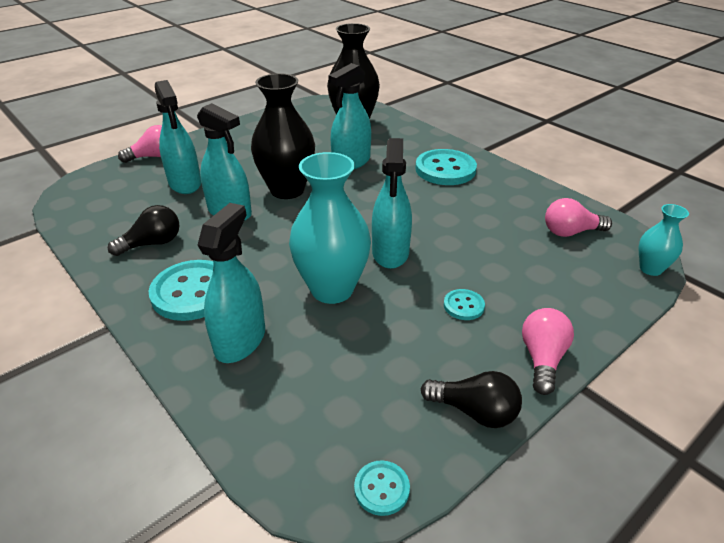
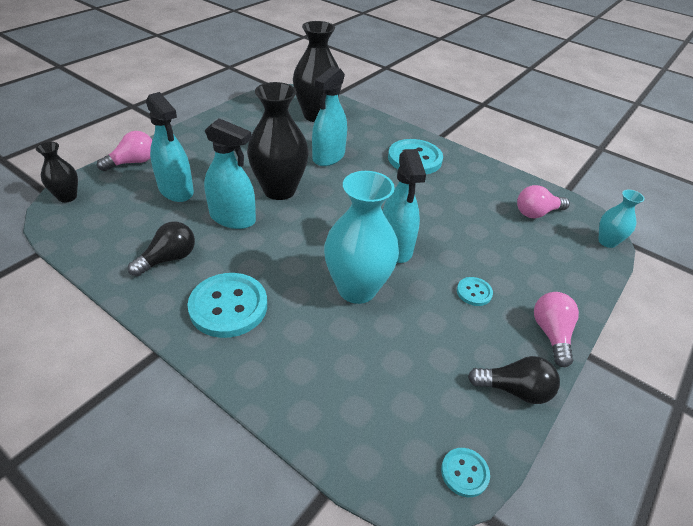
camera: 15 degrees left, 5 degrees up
turquoise spray bottle [198,203,265,363] -> none
none -> black vase [36,142,78,203]

